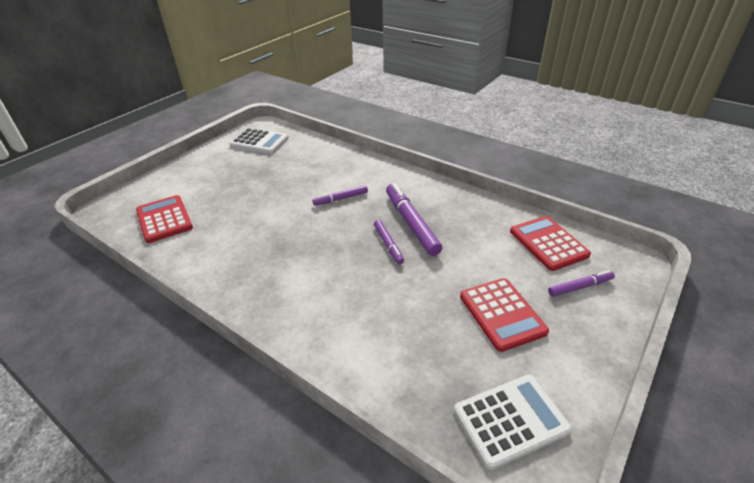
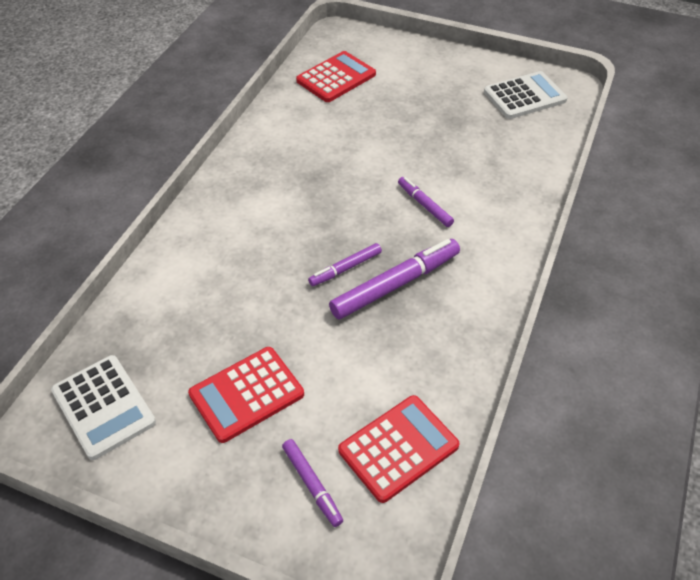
camera: 75 degrees right, 10 degrees up
white calculator [229,128,289,154] -> white calculator turned 120 degrees counterclockwise [484,71,568,119]

